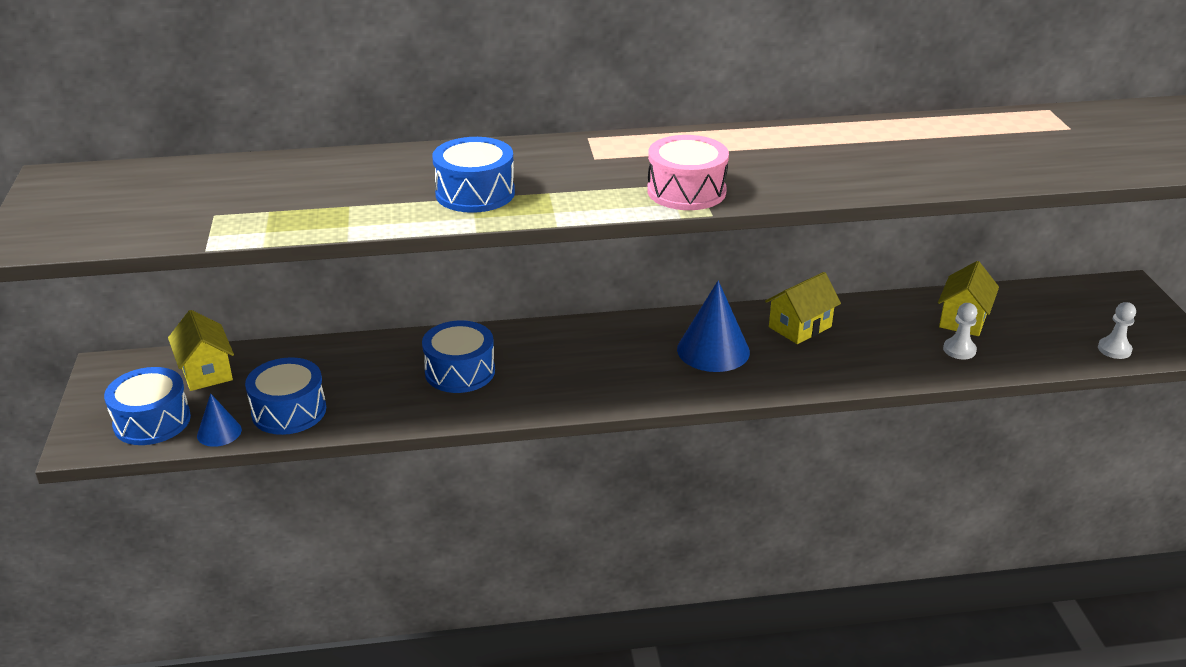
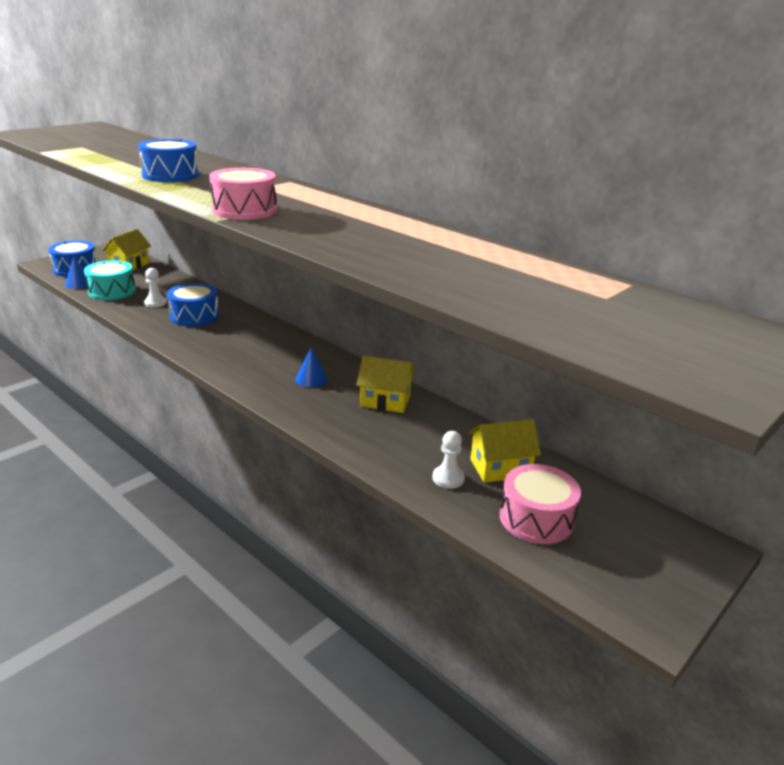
camera: 50 degrees right, 5 degrees down
blue drum [245,357,326,435] -> turquoise drum [84,260,136,300]
blue cone [677,280,750,372] -> blue cone [295,347,328,387], size x0.54
white pawn [1098,302,1136,359] -> white pawn moved to [144,268,167,308]
none -> pink drum [500,464,581,544]

